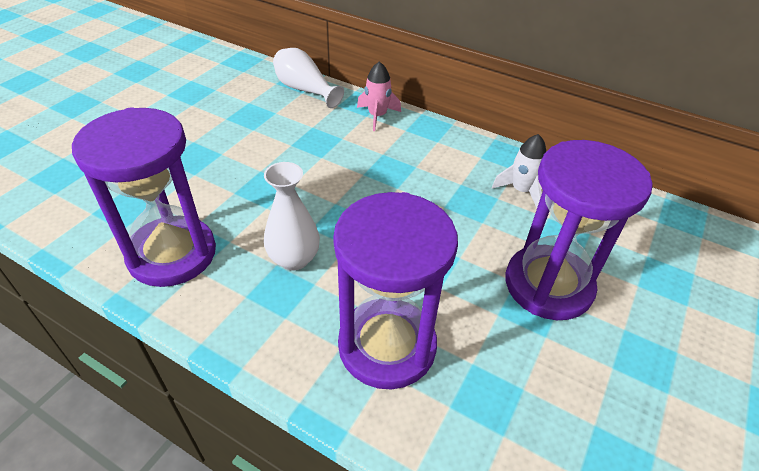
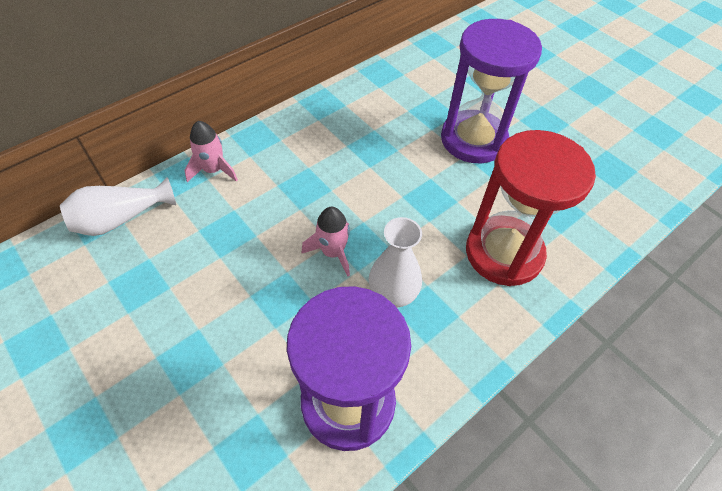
camera: 70 degrees left, 10 degrees up
purple hourglass [333,192,458,389] -> red hourglass [466,130,596,286]
white rocket [492,134,547,208] -> none
none -> pink rocket [301,207,350,277]

